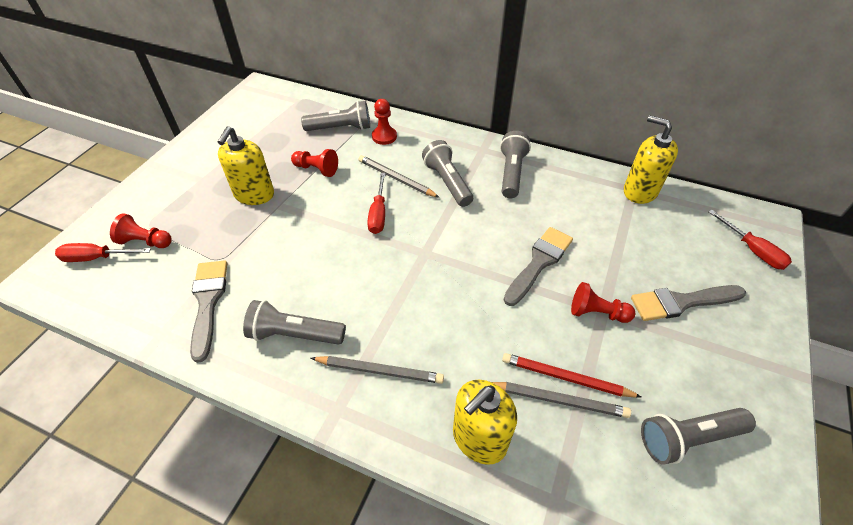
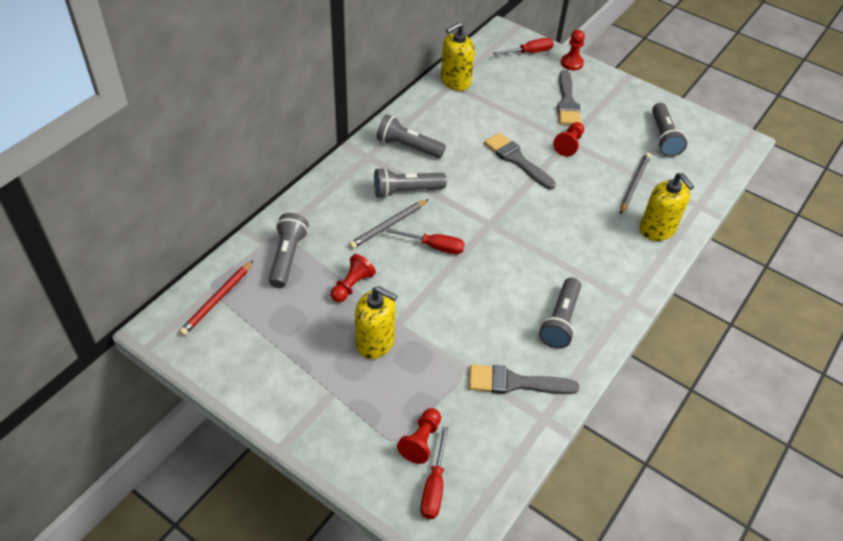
camera: 80 degrees left, 0 degrees up
grey pencil [311,356,444,384] -> none
red pawn [372,99,397,145] -> red pawn moved to [561,30,585,70]
red pencil [502,353,641,398] -> red pencil moved to [179,260,254,336]

